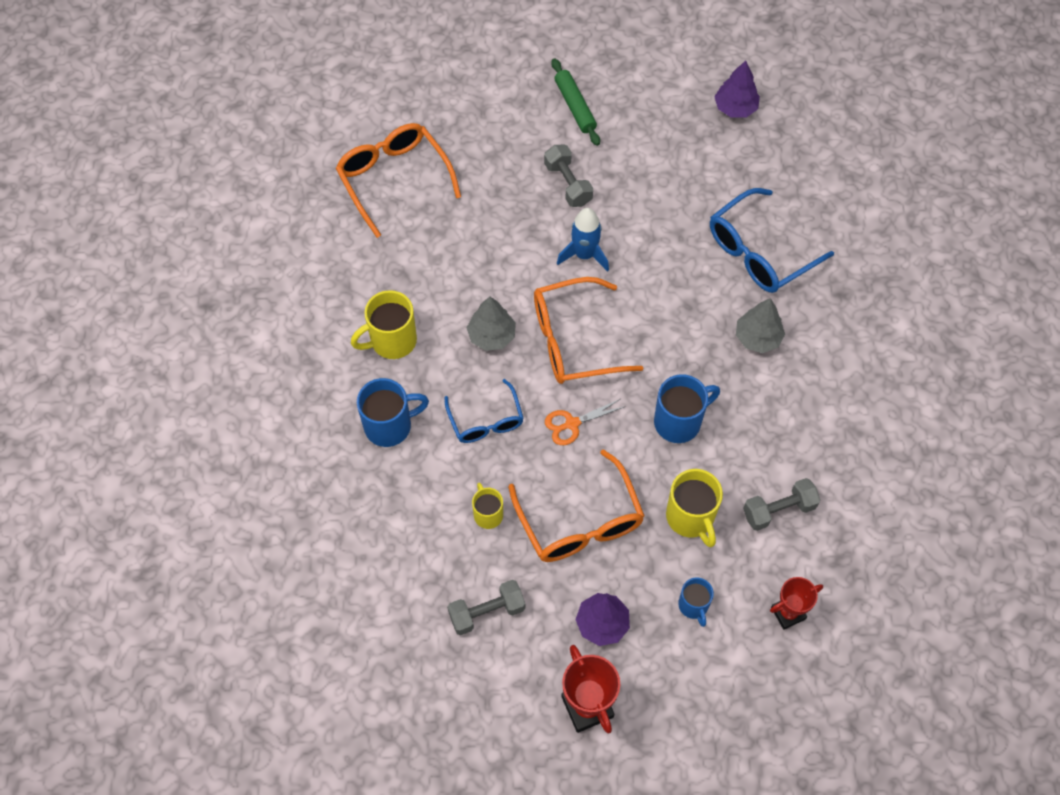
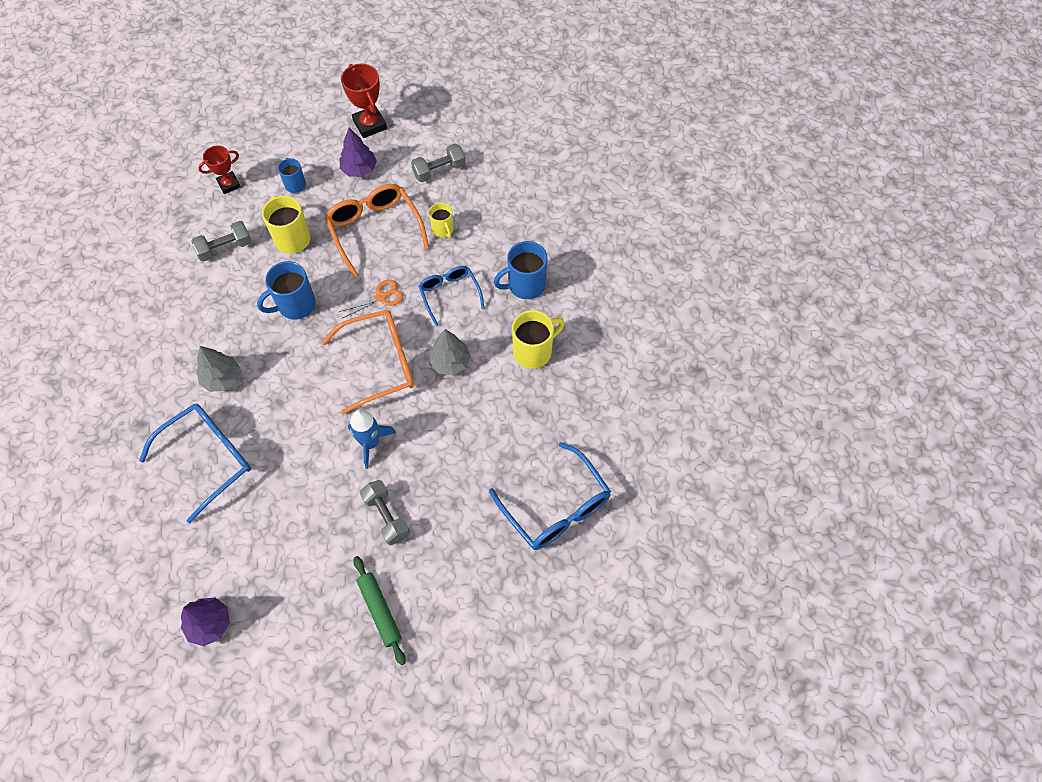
camera: 175 degrees right, 0 degrees up
orange glasses [336,123,461,238] -> blue glasses [489,442,611,550]

